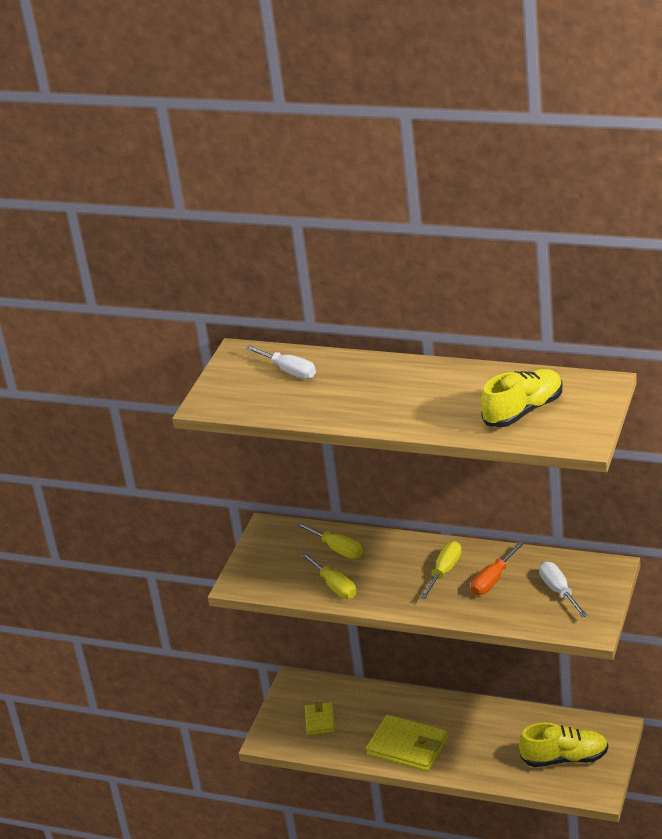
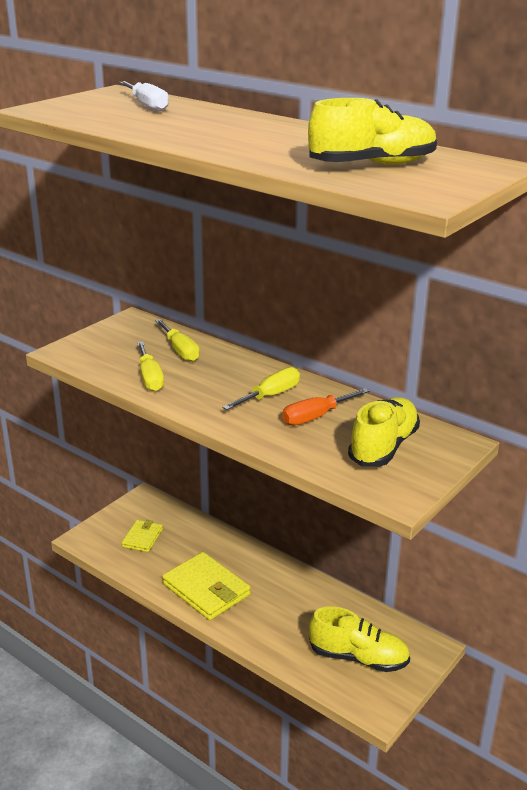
camera: 15 degrees right, 5 degrees down
white screwdriver [539,561,587,617] -> yellow shoe [348,397,420,467]

